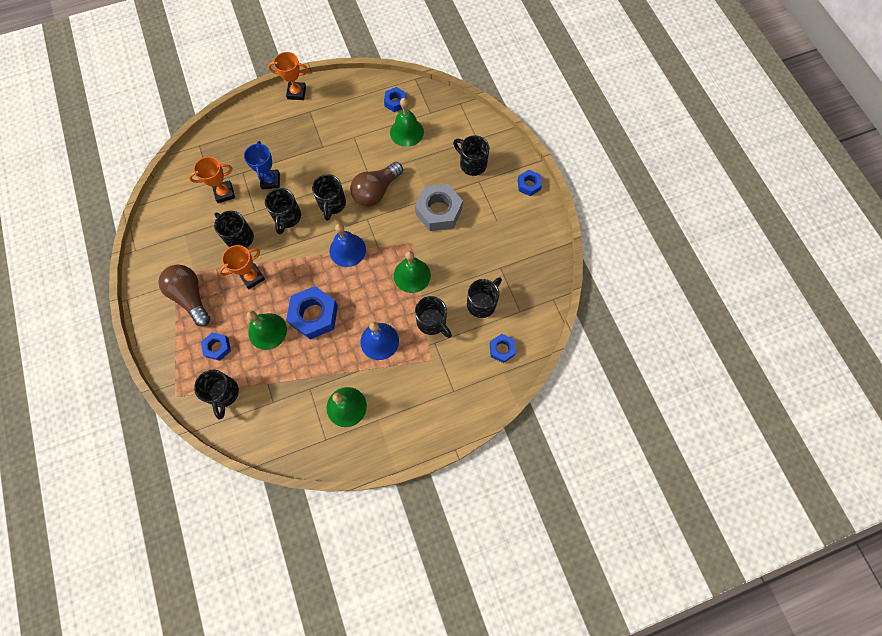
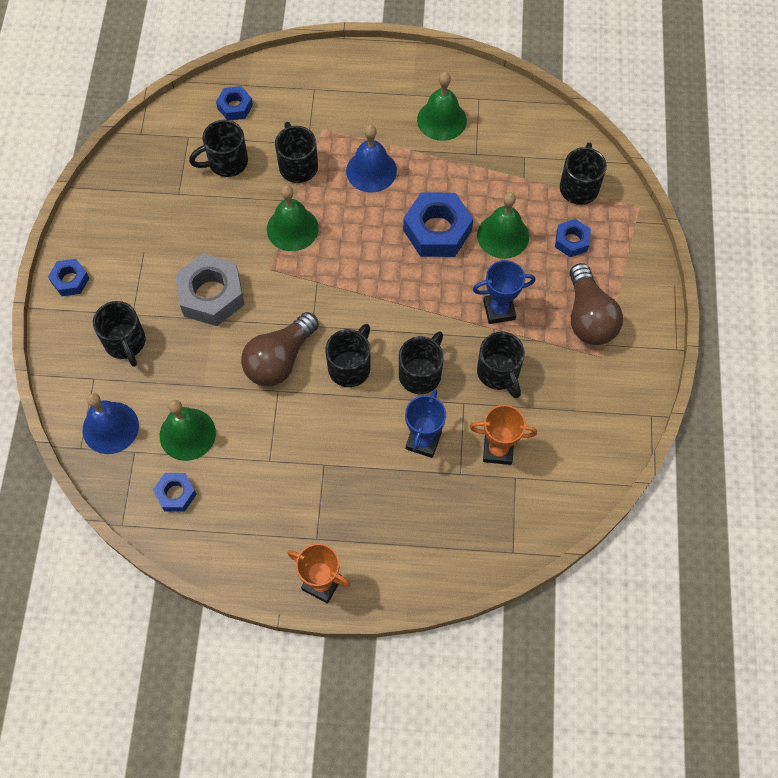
camera: 155 degrees left, 5 degrees down
orange trophy [219,245,265,289] -> blue trophy [473,260,536,324]
blue bell [329,224,366,267] -> blue bell moved to [83,393,139,454]
brown light bulb [350,162,403,207] -> brown light bulb turned 150 degrees clockwise [241,312,319,386]

